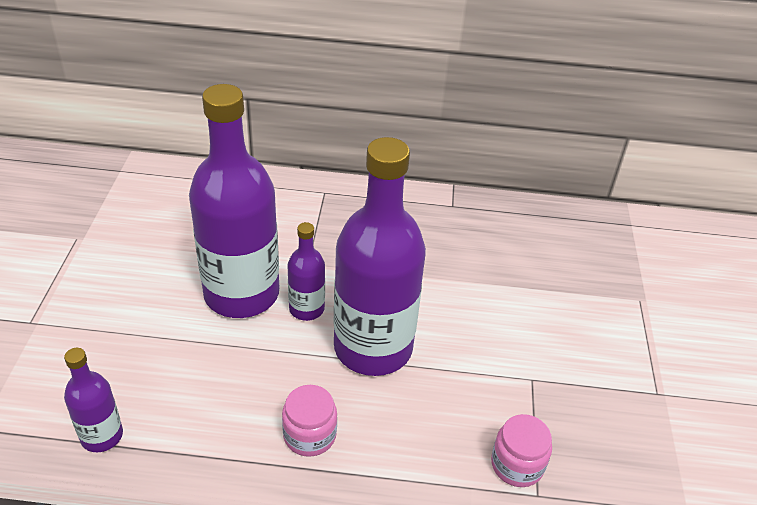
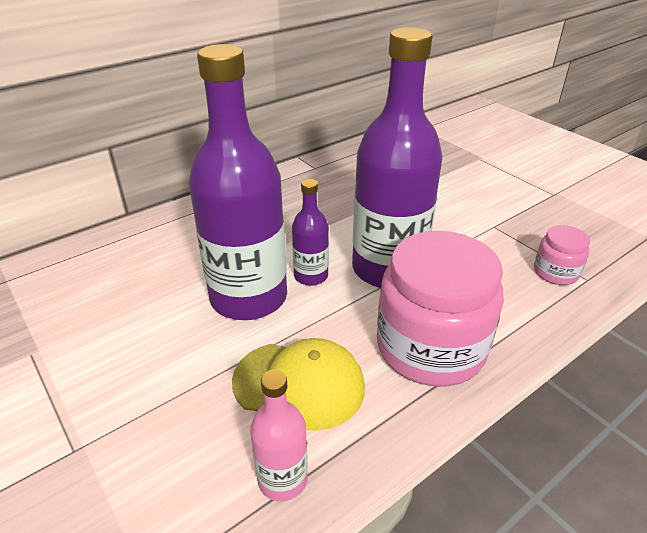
camera: 40 degrees left, 5 degrees down
purple bottle [64,348,123,452] -> pink bottle [250,369,308,501]
pink jar [282,385,337,457] -> pink jar [377,231,504,386], size x2.11
none -> yellow cap [232,338,365,431]

